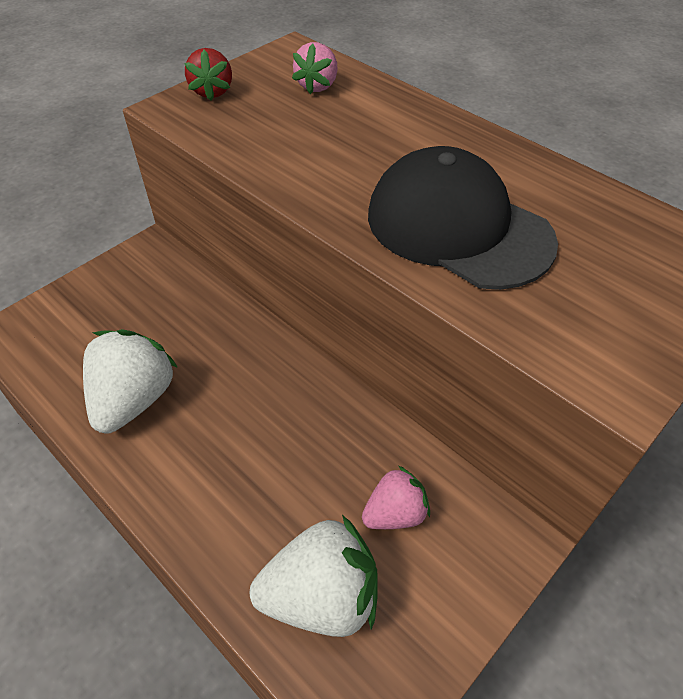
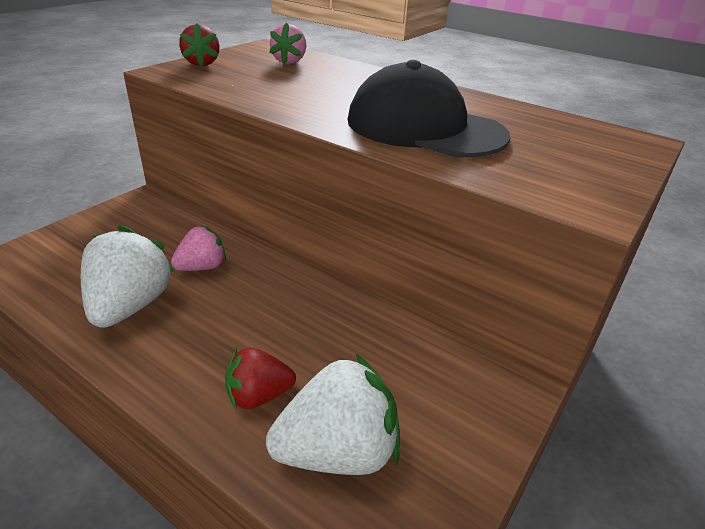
camera: 10 degrees left, 15 degrees down
pink strawberry [362,465,430,529] -> pink strawberry moved to [171,226,226,271]
none -> red strawberry [225,348,296,409]

